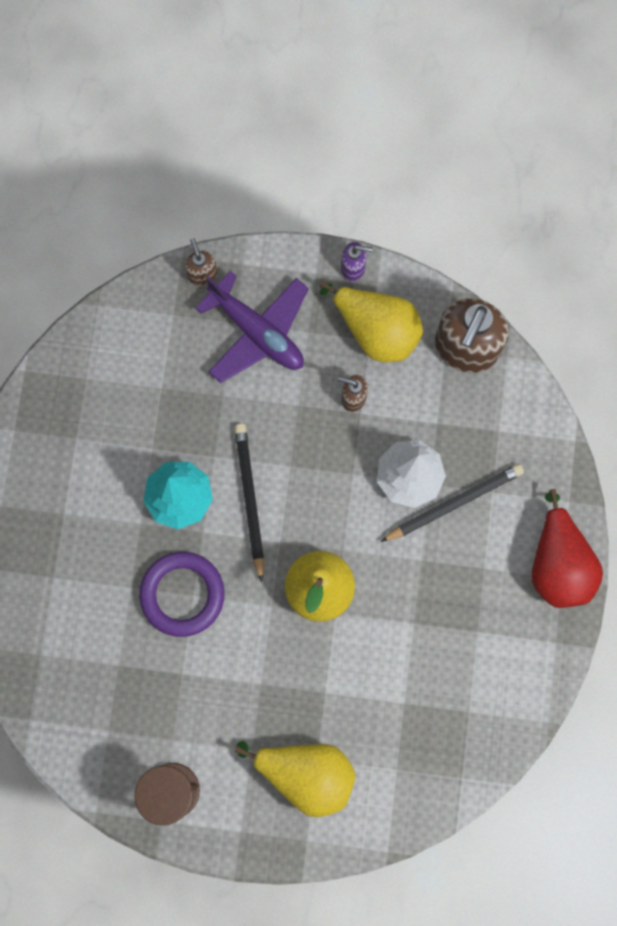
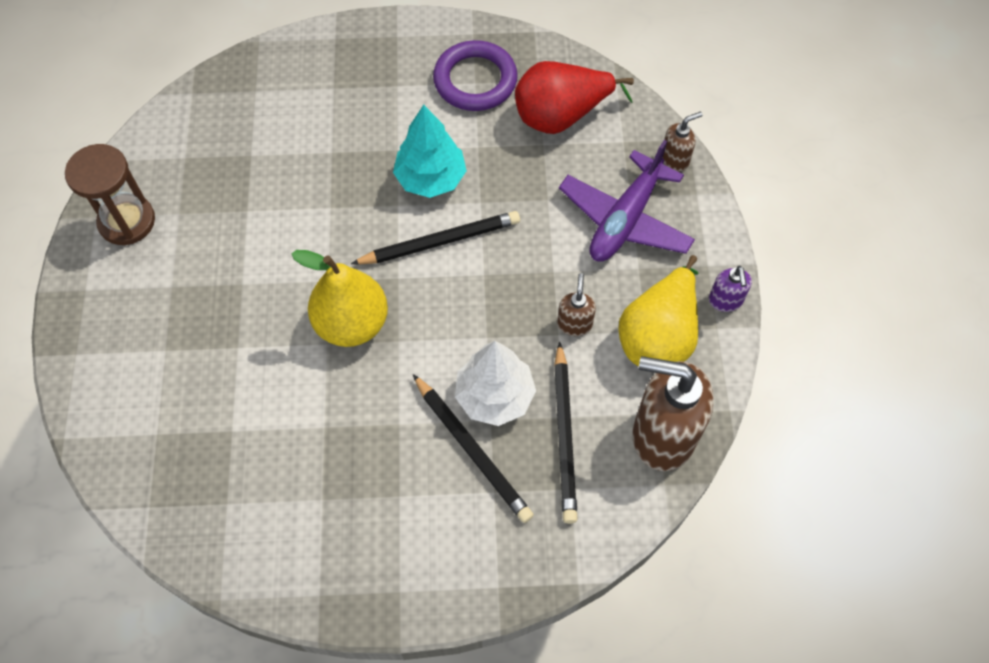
camera: 80 degrees right, 15 degrees down
purple ring [139,552,225,637] -> purple ring moved to [433,40,518,111]
yellow pear [235,741,355,817] -> none
red pear [531,489,603,608] -> red pear moved to [515,61,634,134]
none -> black pencil [554,342,578,524]

